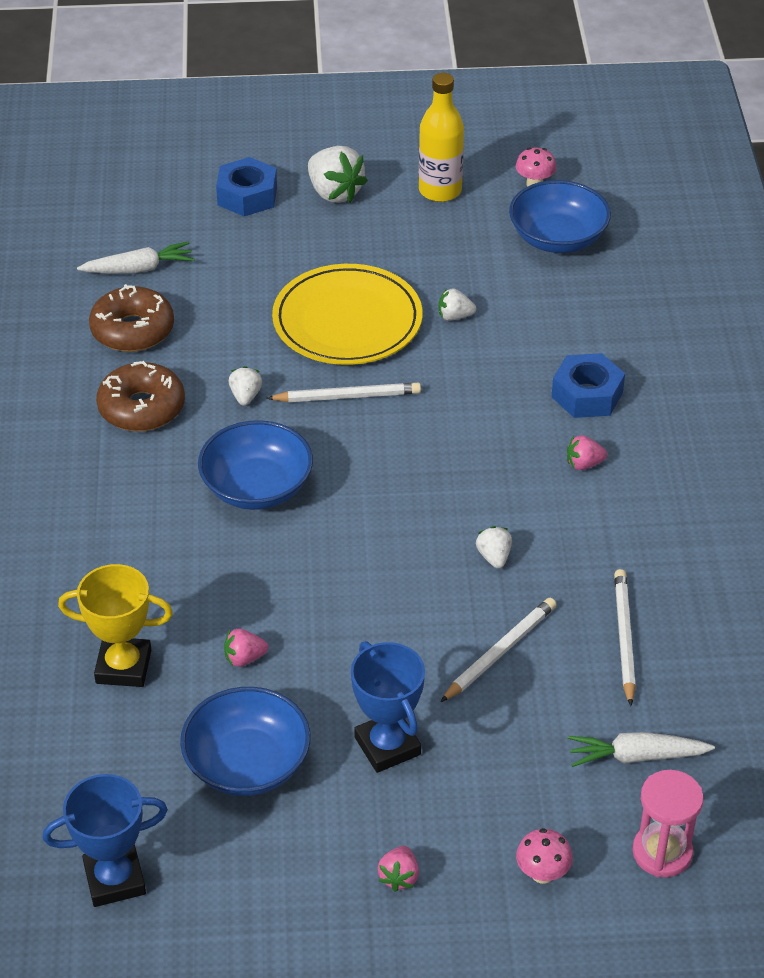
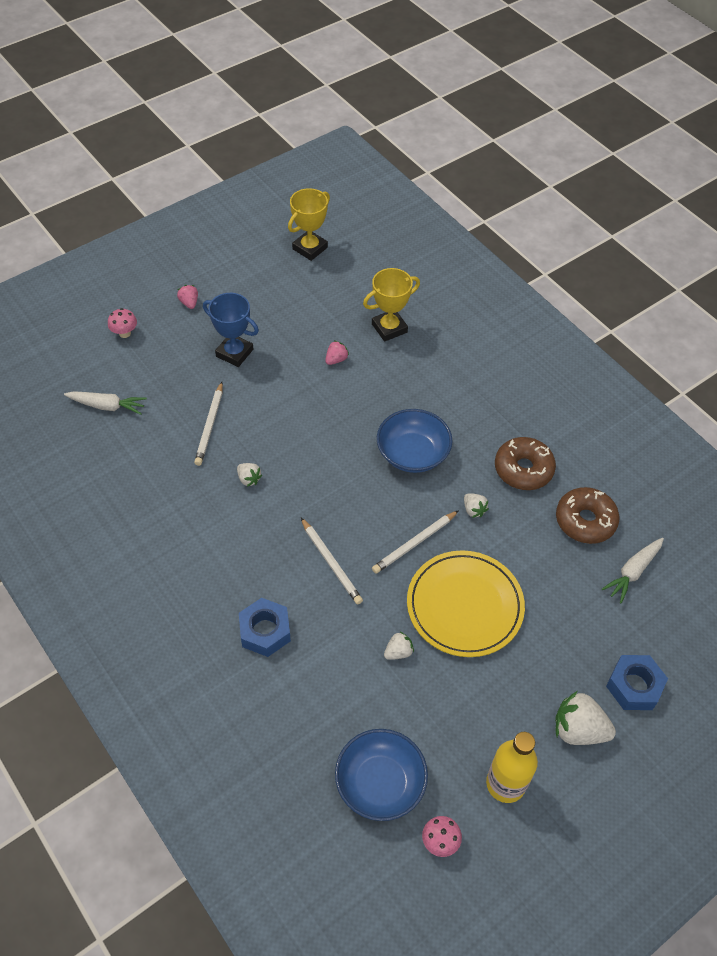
camera: 145 degrees right, 10 degrees up
blue trophy [43,774,168,907] -> yellow trophy [288,188,330,261]
blue bowl [180,687,311,796] -> none
pink strawberry [567,435,607,470] -> none
white carrot [568,732,715,767] -> white carrot turned 45 degrees clockwise [64,391,147,415]
white pencil [614,569,636,706] -> white pencil moved to [301,518,363,605]
pink hourglass [632,770,704,877] -> none

